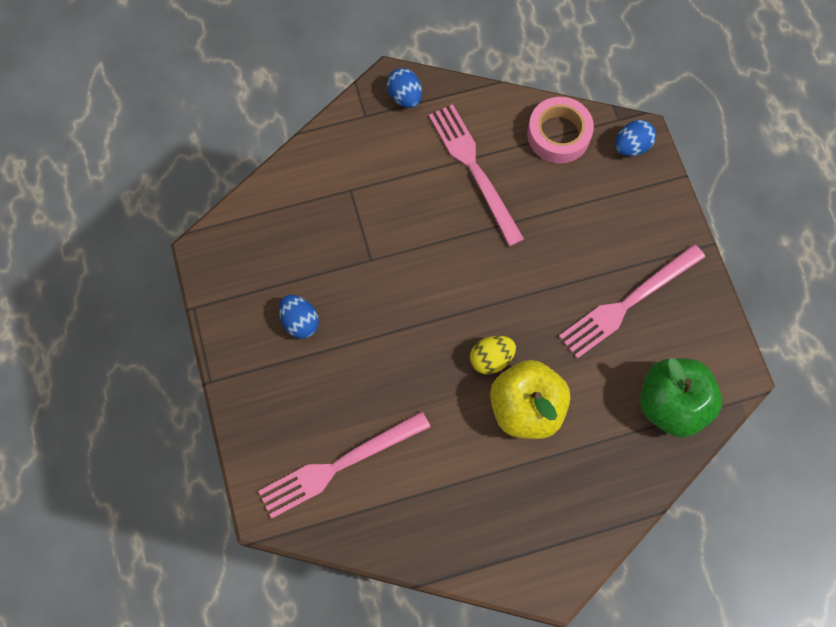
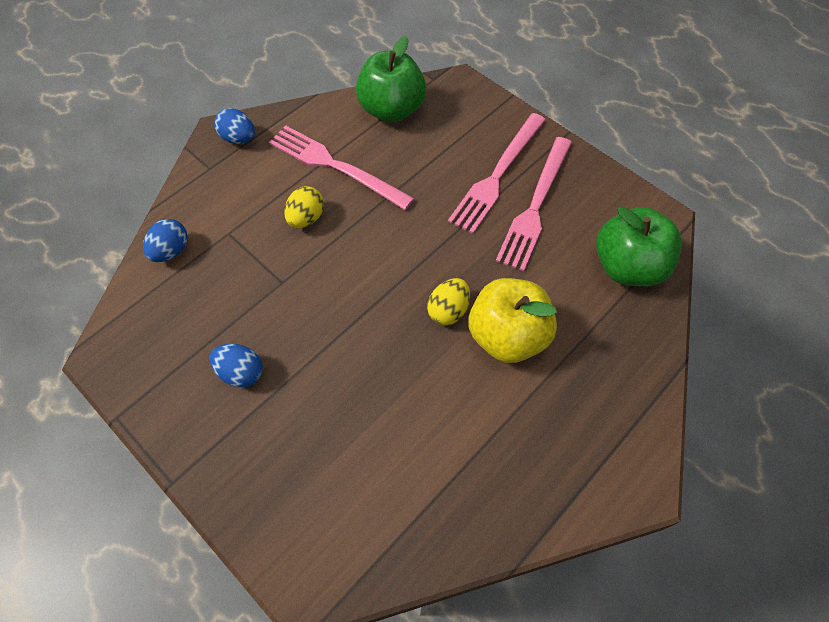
camera: 30 degrees left, 10 degrees down
pink fork [258,411,430,519] -> pink fork moved to [448,113,546,234]
pink tape [527,97,594,163] -> green apple [356,36,426,123]
blue egg [615,120,656,156] -> blue egg moved to [143,219,188,262]
none -> yellow egg [284,186,324,228]

